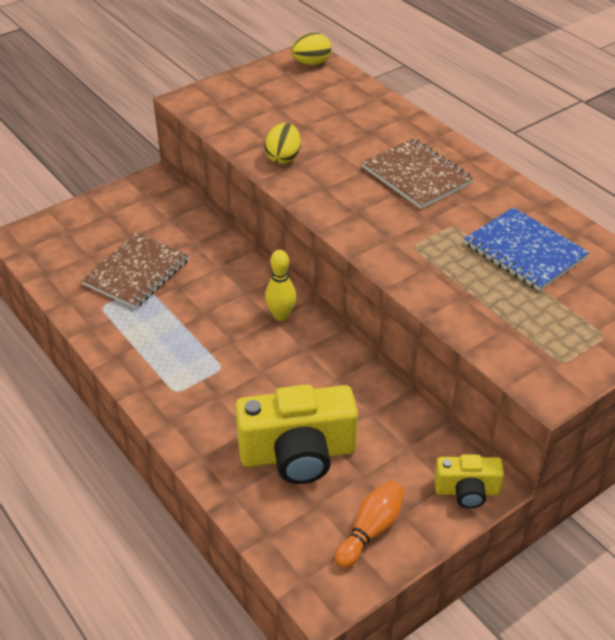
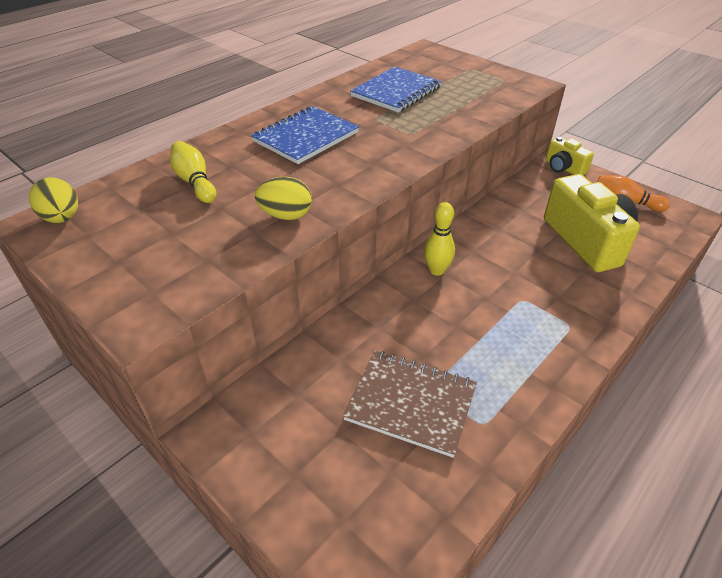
camera: 100 degrees left, 0 degrees up
brown notebook [362,138,474,209] -> blue notebook [251,106,359,164]
yellow camera [434,455,504,508] -> yellow camera turned 150 degrees clockwise [546,137,594,175]
none -> yellow bowling pin [170,141,216,203]

